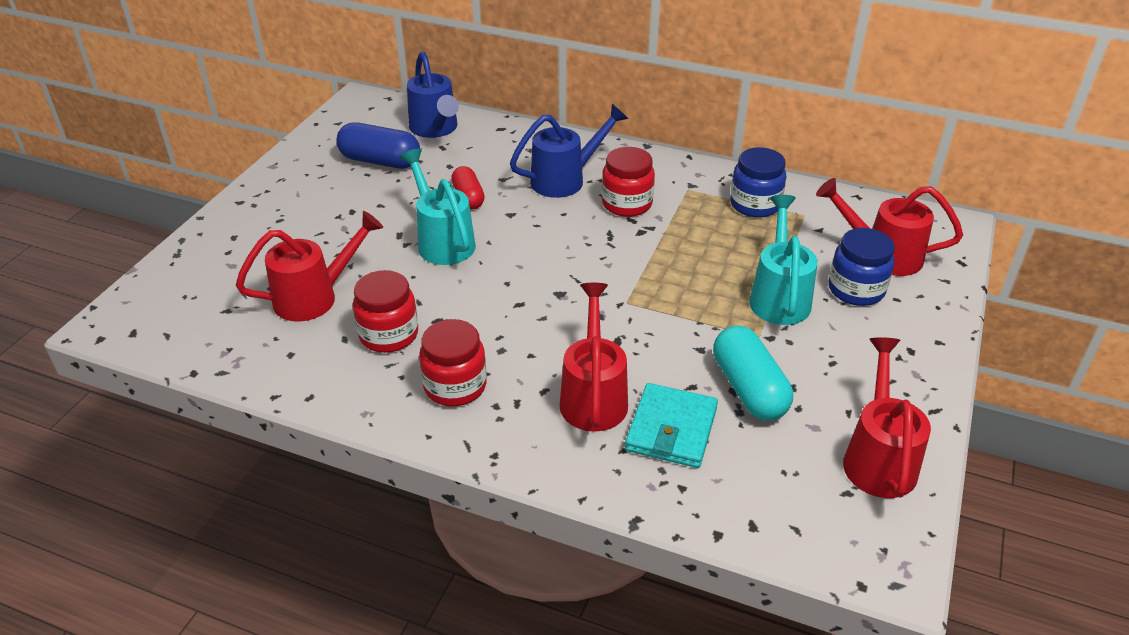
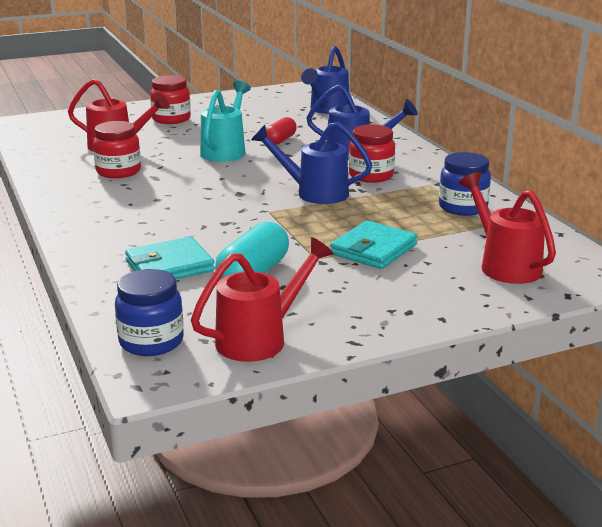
camera: 45 degrees right, 15 degrees down
blue capsule [336,123,420,169] -> none
red jar [419,319,487,406] -> red jar moved to [150,75,191,124]
red watering can [559,283,628,432] -> none
turquoise watering can [749,195,817,325] -> turquoise wallet [330,221,417,269]
blue jar [828,228,895,306] -> blue jar moved to [115,269,184,356]
none -> blue watering can [251,122,372,204]

